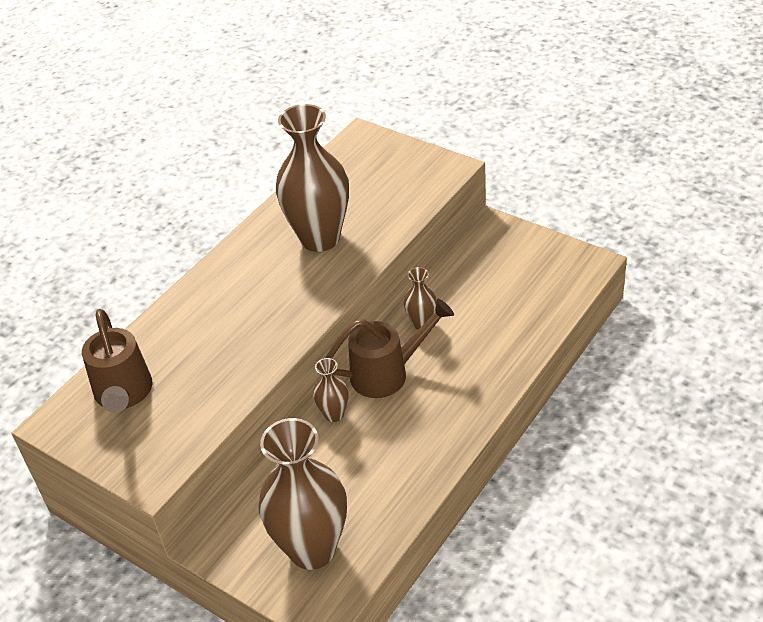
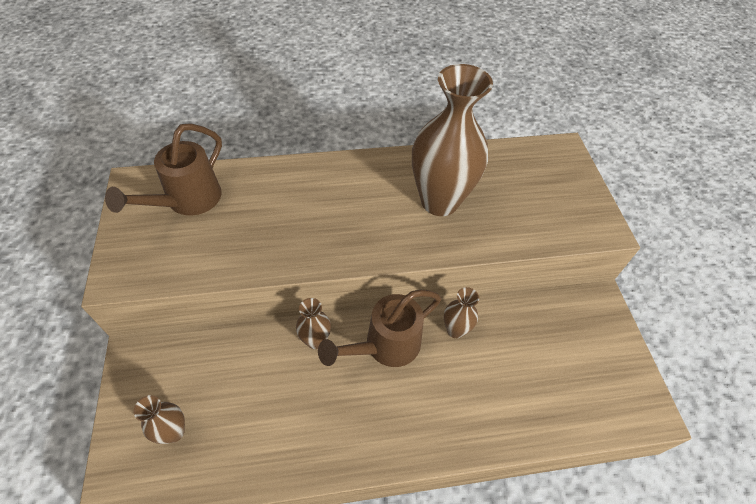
camera: 40 degrees right, 10 degrees up
brown vase [258,418,347,570] -> brown vase [134,395,185,444], size x0.46
brown watering can [326,299,454,398] -> brown watering can turned 120 degrees clockwise [318,290,441,367]

